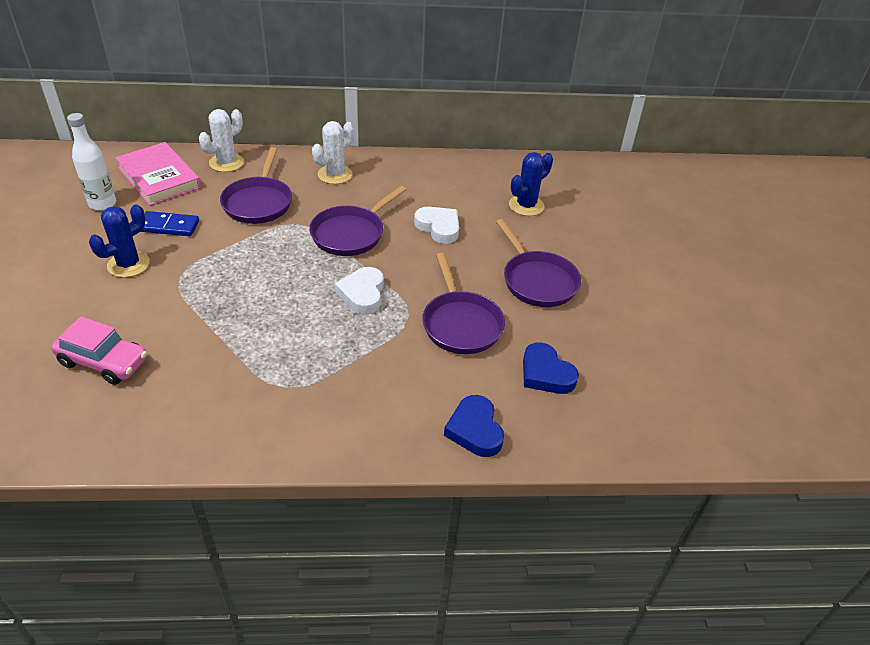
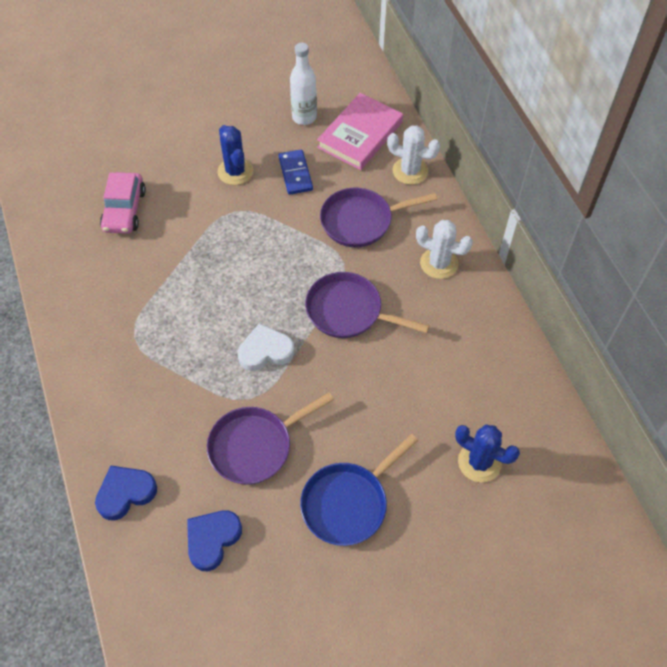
camera: 75 degrees right, 15 degrees up
blue cactus [89,204,150,278] -> blue cactus turned 45 degrees clockwise [218,125,253,185]
white heart [414,207,459,244] -> none
purple pan [496,219,581,307] -> blue pan [300,434,418,546]

